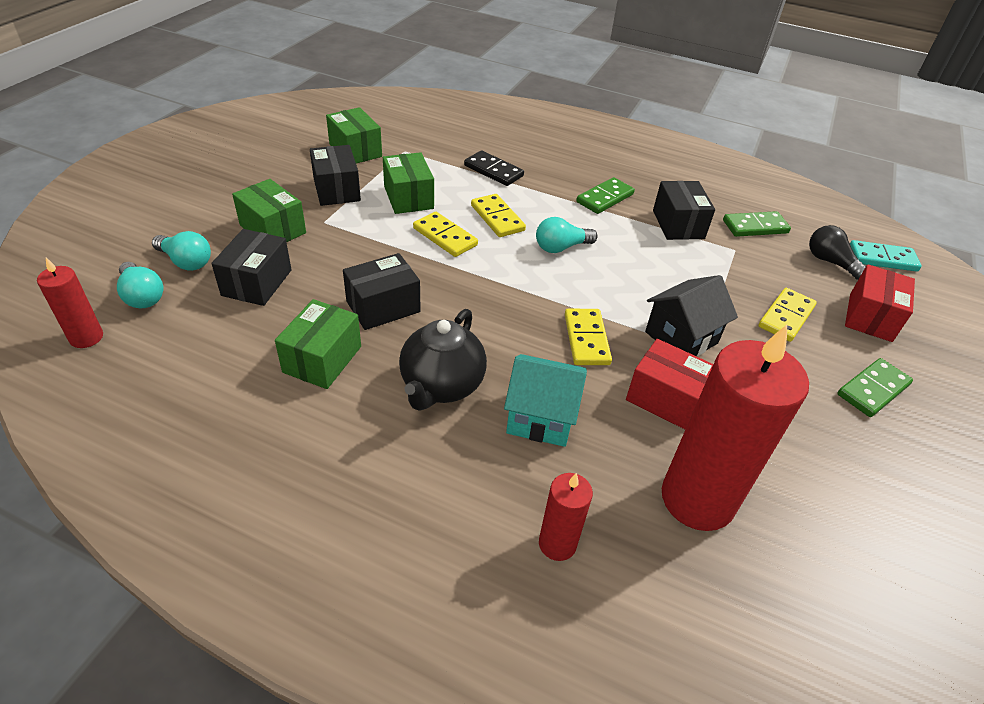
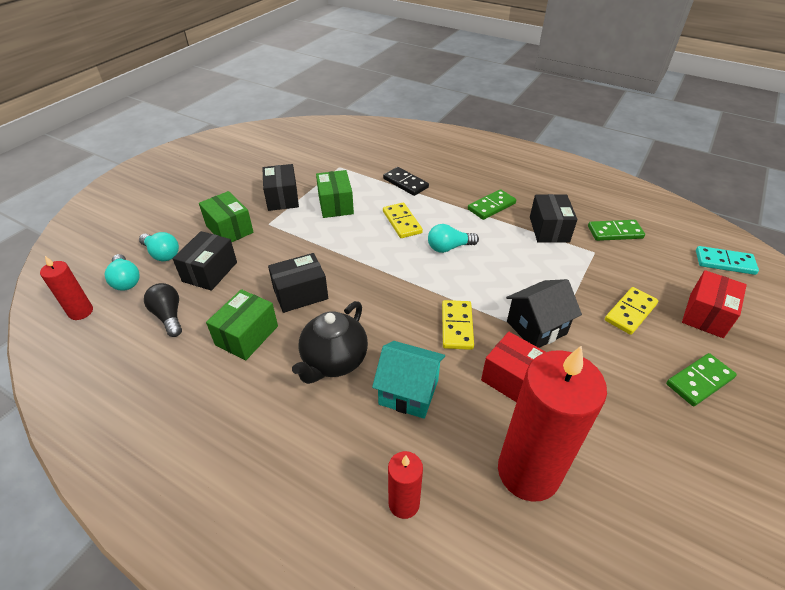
camera: 10 degrees right, 0 degrees up
green box [326,107,382,163] -> none
yellow domino [413,212,478,257] -> none
black light bulb [809,225,866,280] -> black light bulb moved to [144,283,182,337]

